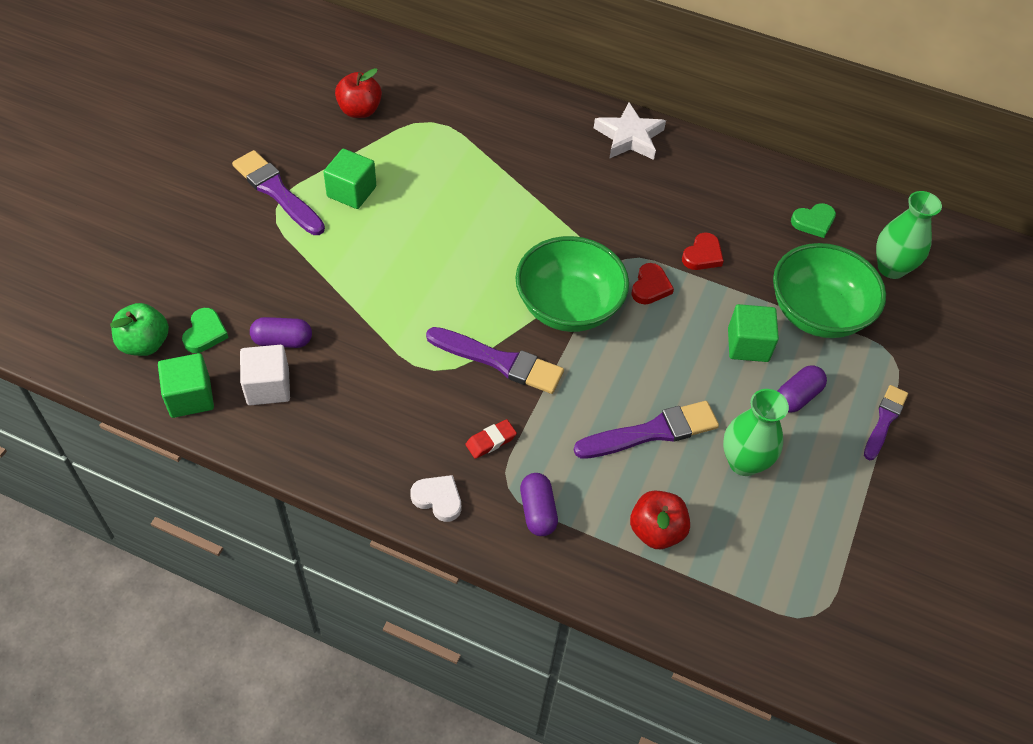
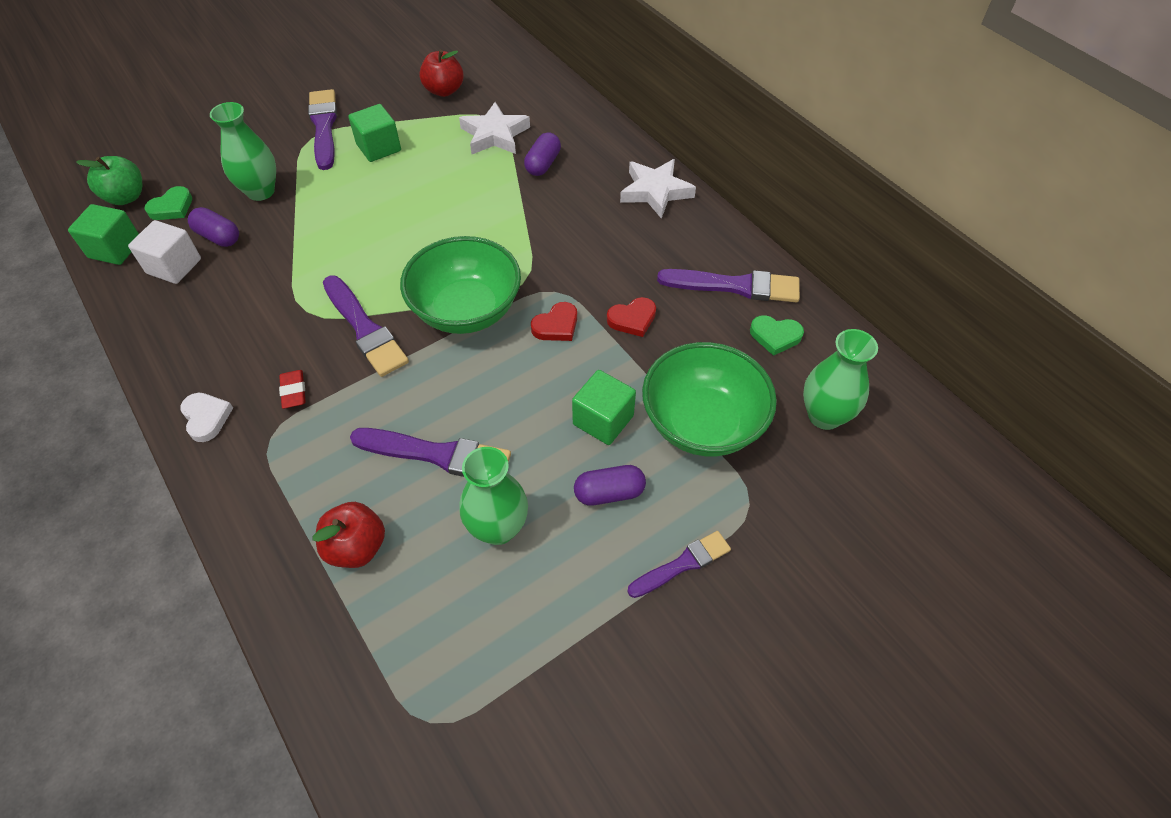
camera: 35 degrees right, 0 degrees up
red eraser [465,419,517,459] -> red eraser turned 75 degrees clockwise [279,370,306,409]
purple capsule [520,473,558,536] -> purple capsule moved to [524,132,561,176]
none -> green vase [210,102,276,201]
none -> white star [459,102,530,154]
none -> purple brush [657,269,800,302]

